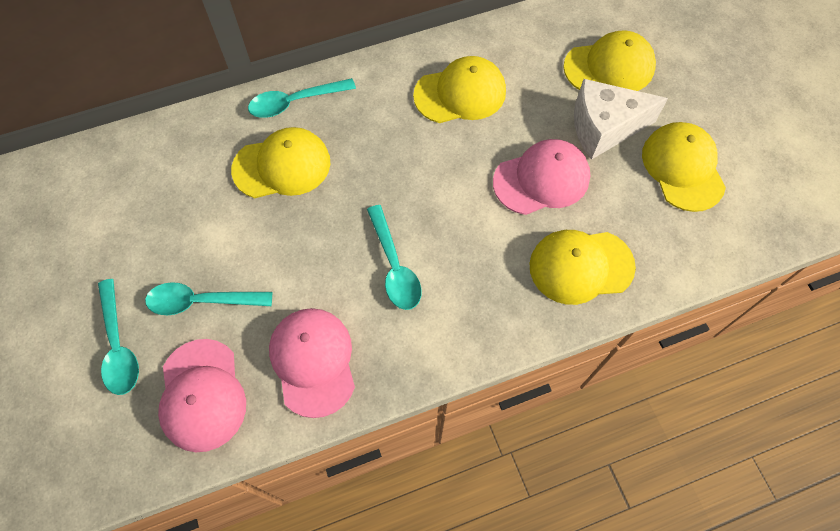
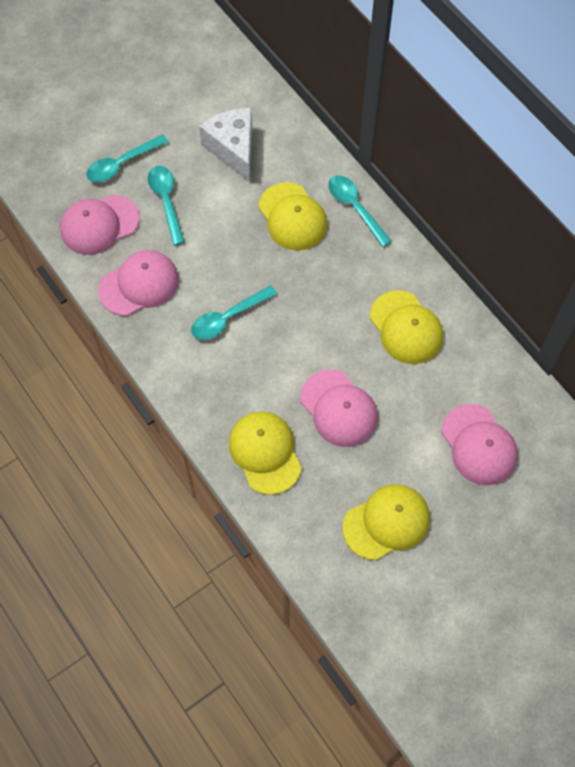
camera: 75 degrees right, 0 degrees up
yellow cap [564,30,656,91] -> pink cap [441,404,518,485]
white cheese [574,79,668,160] -> white cheese moved to [199,108,252,183]

